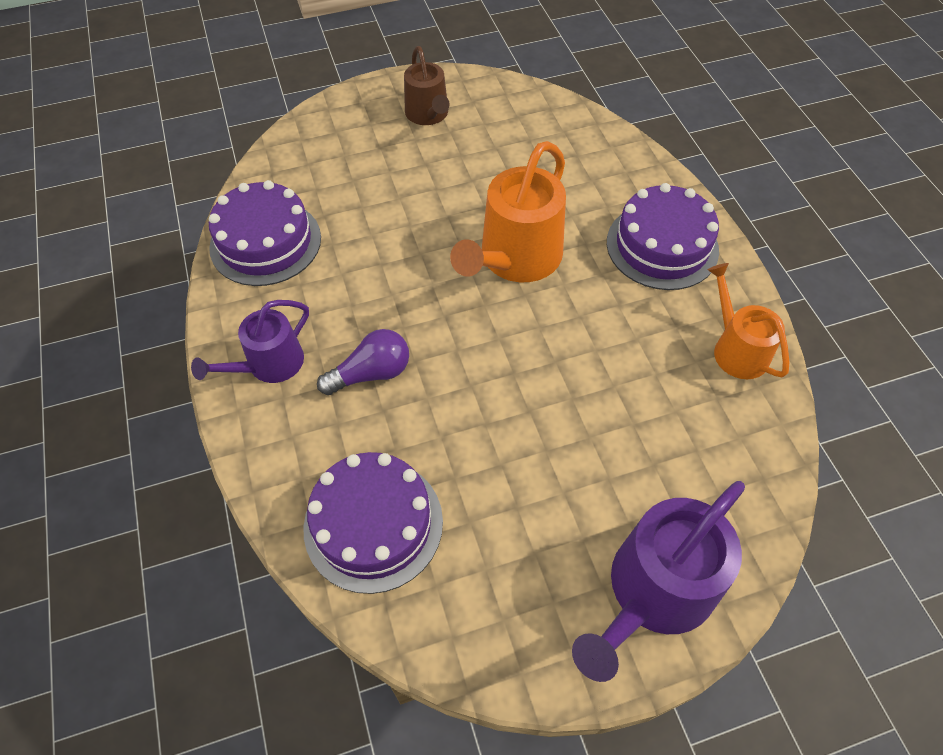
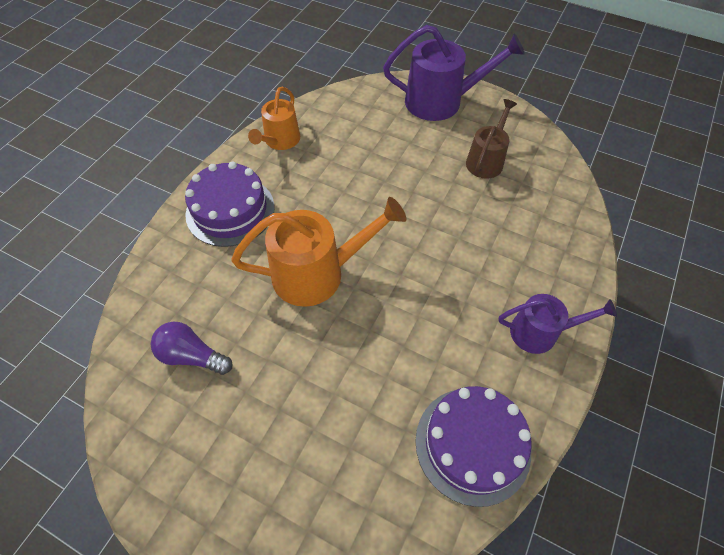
camera: 135 degrees left, 0 degrees up
purple cake [304,452,443,594] -> none
purple light bulb [317,329,409,395] -> purple light bulb moved to [151,321,233,375]
brown watering can [404,46,450,125] -> brown watering can moved to [466,99,517,179]

